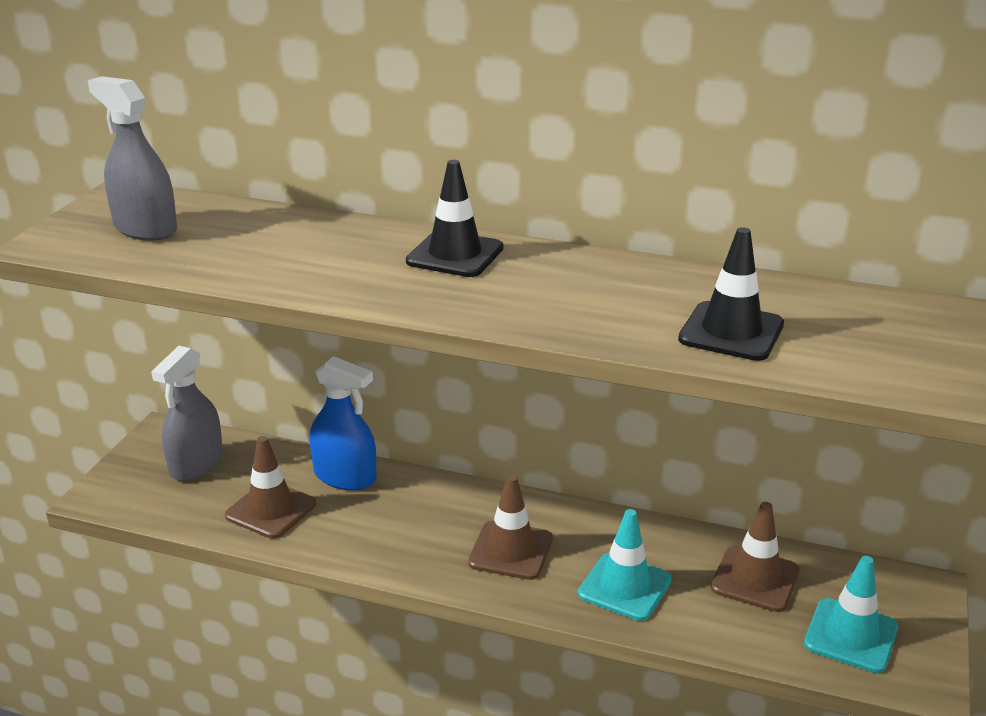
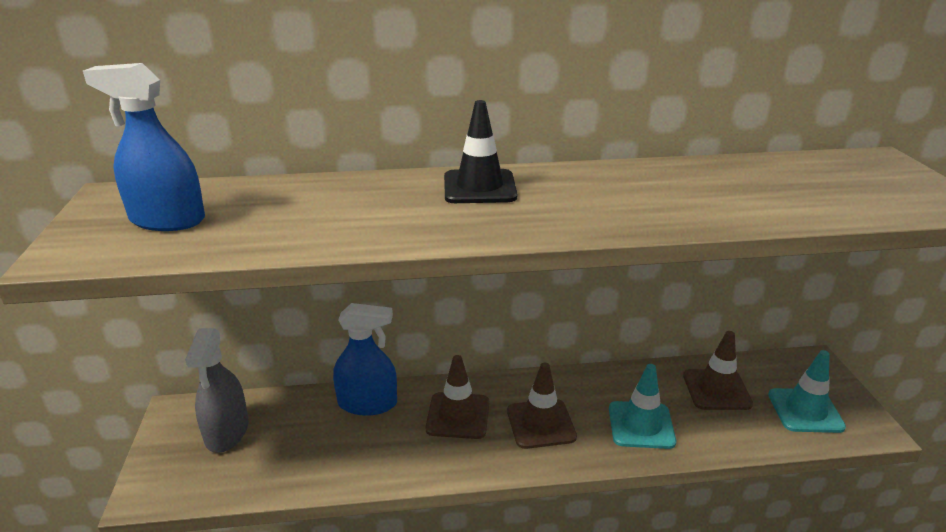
camera: 25 degrees left, 0 degrees up
grey spray bottle [88,76,177,241] -> blue spray bottle [83,63,205,231]
brown traffic cone [225,436,316,539] -> brown traffic cone moved to [426,355,489,439]
black traffic cone [678,227,784,361] -> none

